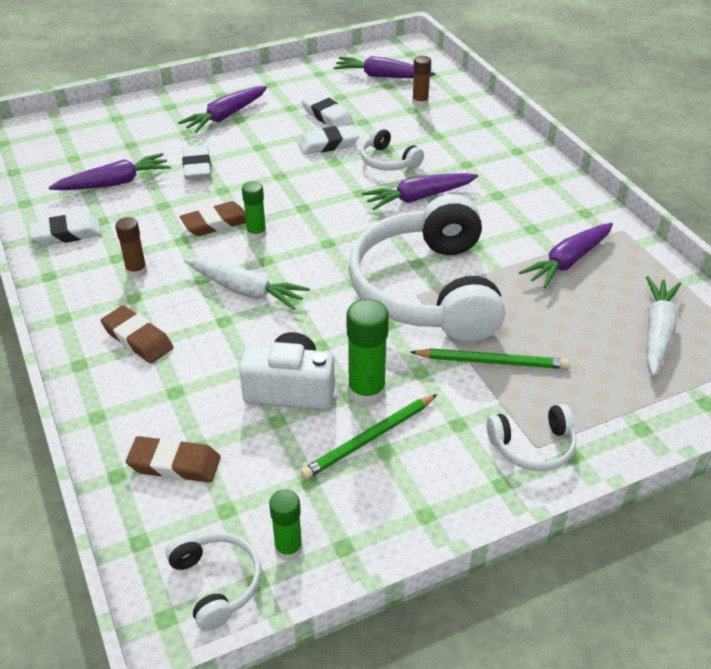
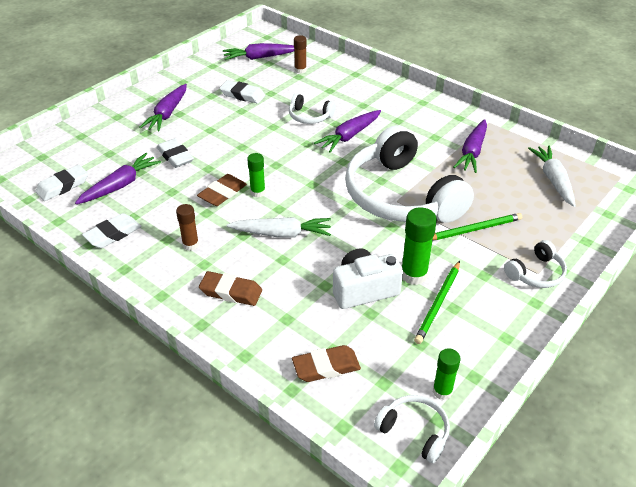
camera: 25 degrees left, 0 degrees up
white eraser [298,125,359,154] -> white eraser moved to [35,165,88,201]

